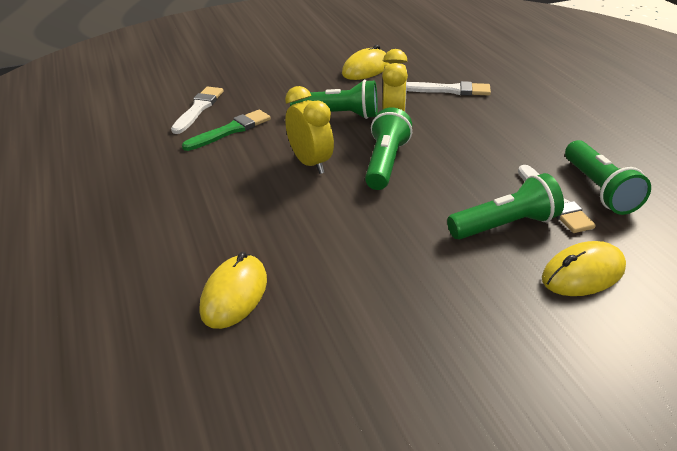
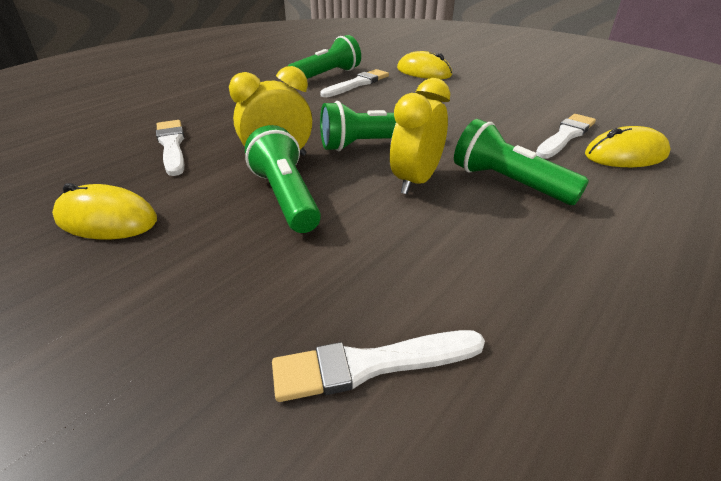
camera: 120 degrees left, 0 degrees up
green brush [182,110,271,151] -> none
green flashlight [447,173,564,240] -> green flashlight moved to [454,119,589,205]
none -> white brush [536,114,596,159]

